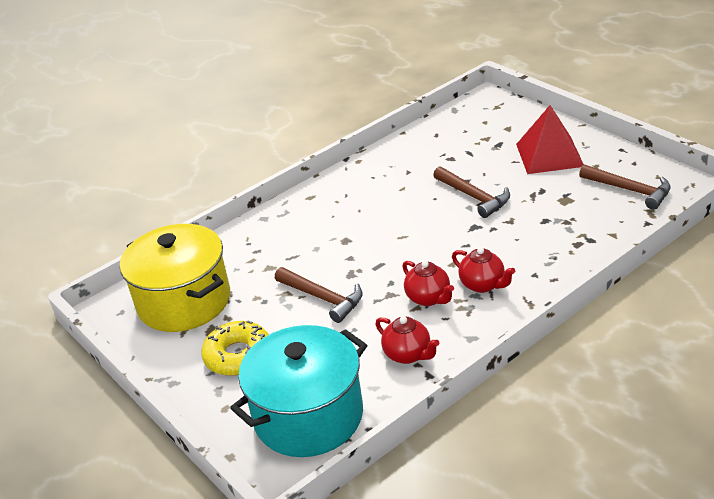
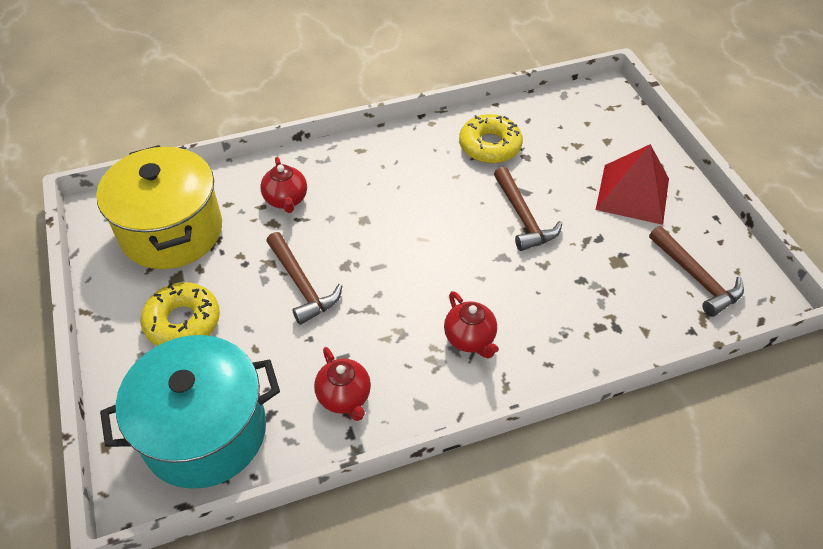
camera: 15 degrees right, 15 degrees up
red teapot [403,261,454,306] -> red teapot moved to [260,157,307,213]
none -> yellow donut [459,114,523,163]

